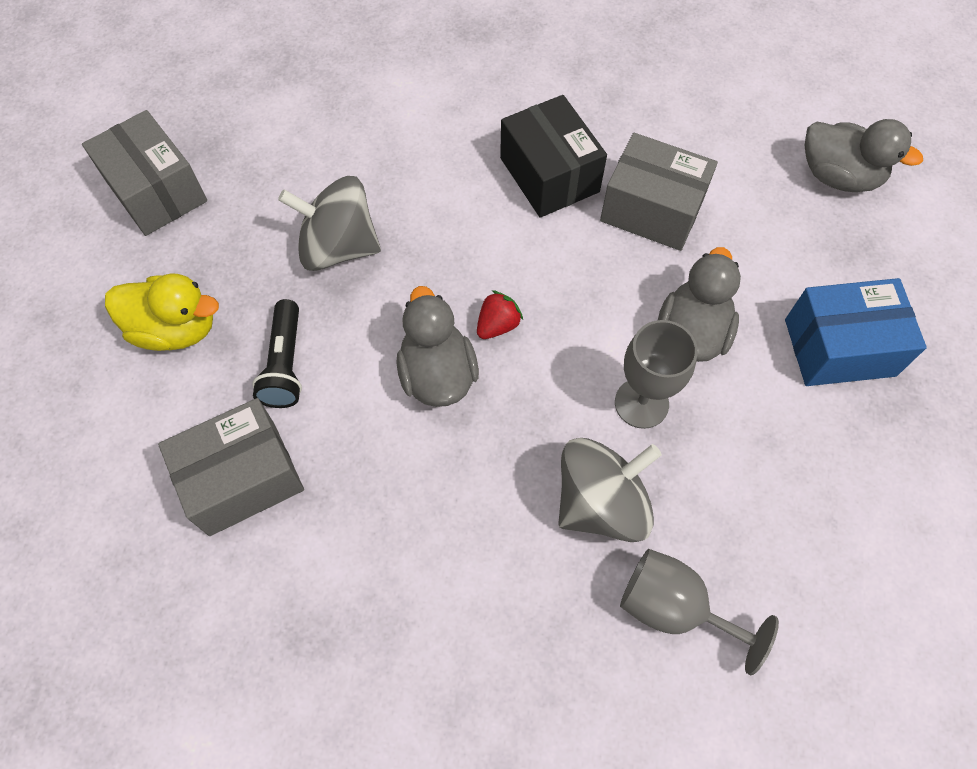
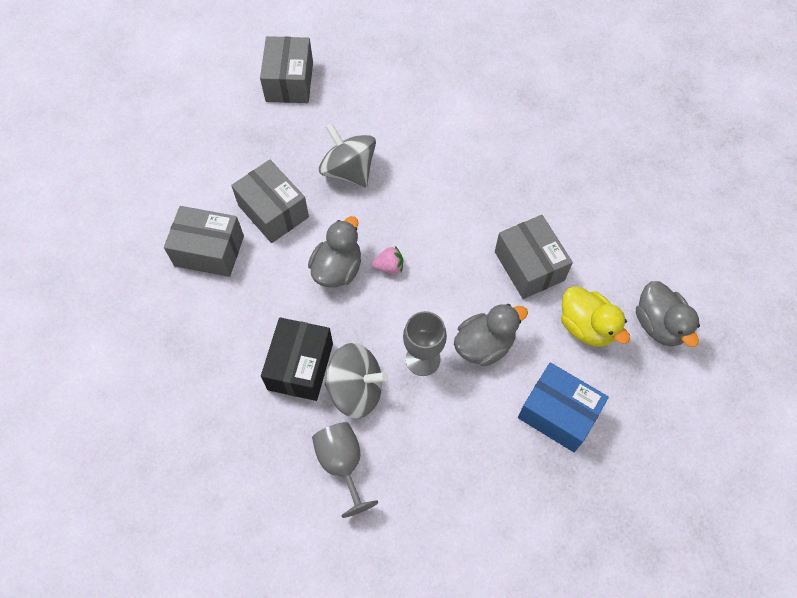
camera: 40 degrees right, 0 degrees up
yellow duck [105,273,219,351] -> yellow duck moved to [561,286,630,347]
black flashlight [252,299,302,408] -> grey box [231,160,309,243]
red strawberry [477,290,523,339] -> pink strawberry [372,246,403,274]
black box [500,95,607,218] -> black box moved to [261,317,333,401]

